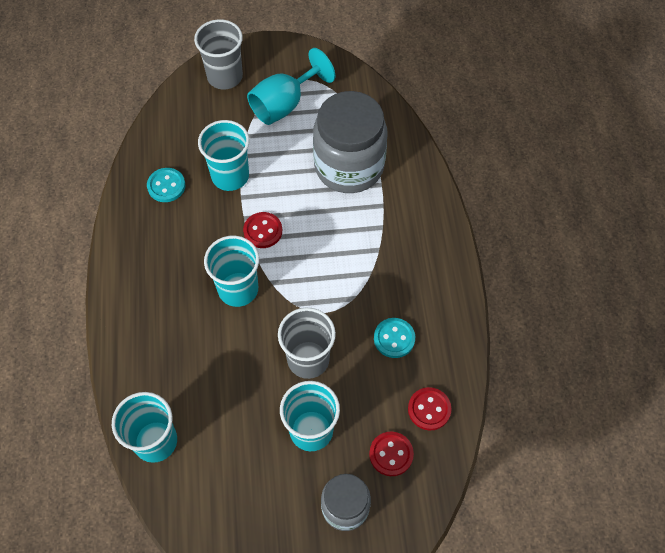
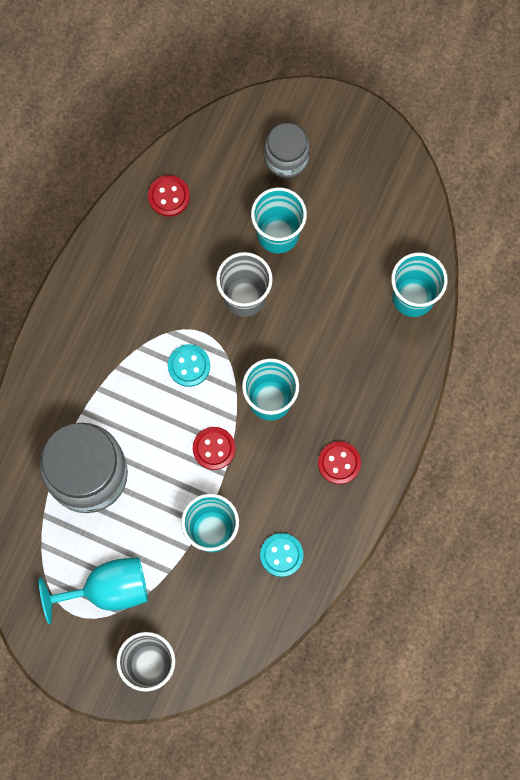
camera: 150 degrees left, 15 degrees up
red button [369,432,414,476] -> red button moved to [318,441,361,484]
turquoise button [374,318,415,358] -> turquoise button moved to [168,344,210,387]

